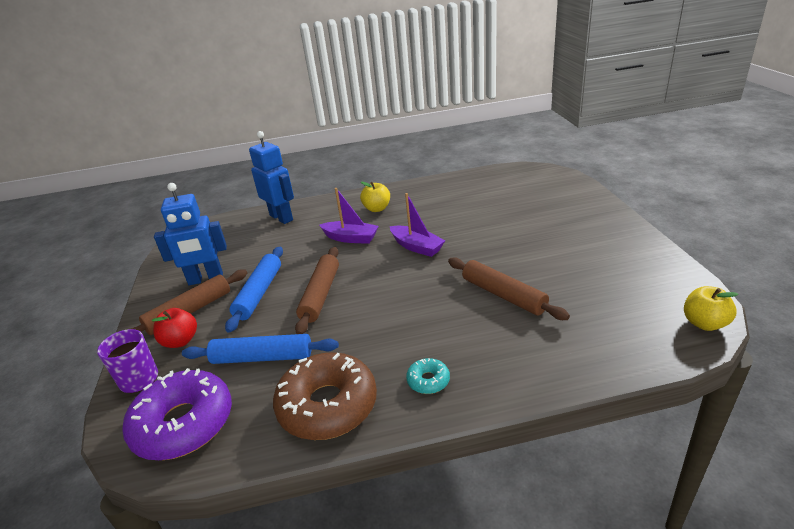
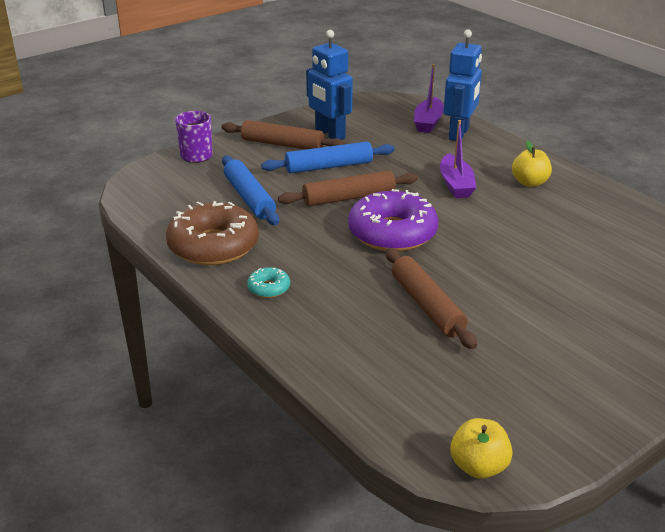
camera: 60 degrees right, 0 degrees up
purple donut [122,368,232,460] -> purple donut moved to [348,189,438,252]
red apple [152,308,197,348] -> none
purple boat [390,193,445,257] -> purple boat moved to [414,64,444,133]
brown rolling pin [448,257,570,320] -> brown rolling pin turned 45 degrees counterclockwise [386,248,477,349]

